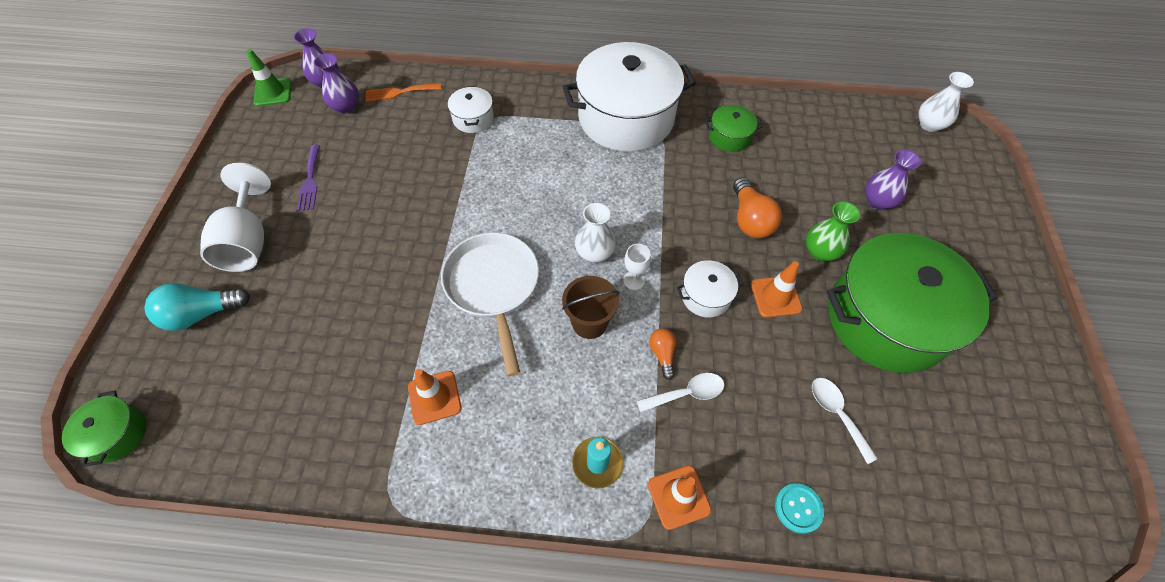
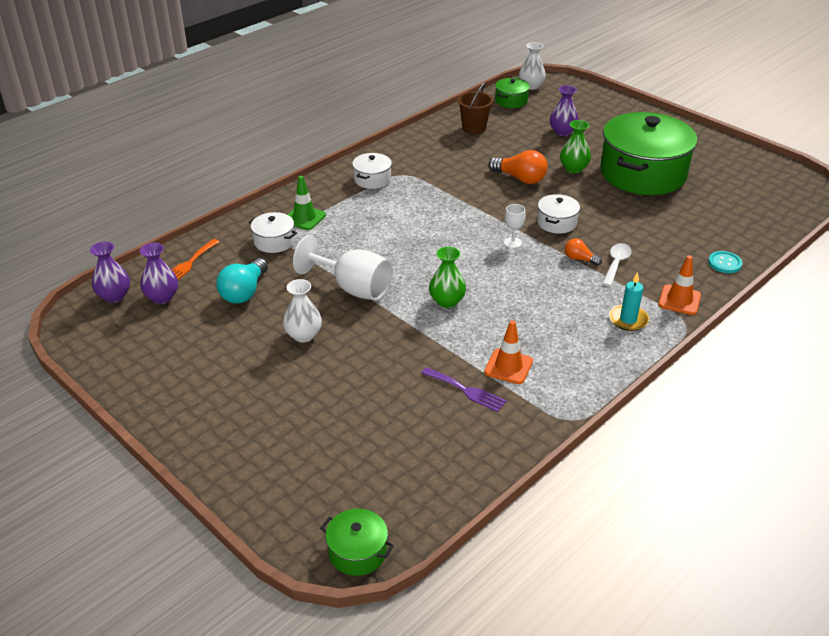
camera: 50 degrees left, 20 degrees down
turquoise light bulb [145,283,250,331] -> turquoise light bulb moved to [216,258,268,304]
white goblet [200,163,271,272] -> white goblet moved to [293,235,393,301]
green traffic cone [246,49,291,106] -> green traffic cone moved to [288,176,326,230]
purple fork [297,145,320,211] -> purple fork moved to [421,367,507,412]
white pan [441,233,539,376] -> green vase [429,247,466,308]
brown bucket [562,276,619,339] -> brown bucket moved to [457,82,493,134]
white pot [563,42,696,152] -> white pot [352,153,392,189], size x0.43
white vase [575,203,616,263] -> white vase moved to [283,279,322,343]
green pot [705,105,762,152] -> green pot moved to [495,78,530,108]
orange traffic cone [751,261,803,318] -> none
white spoon [812,378,878,464] -> none

